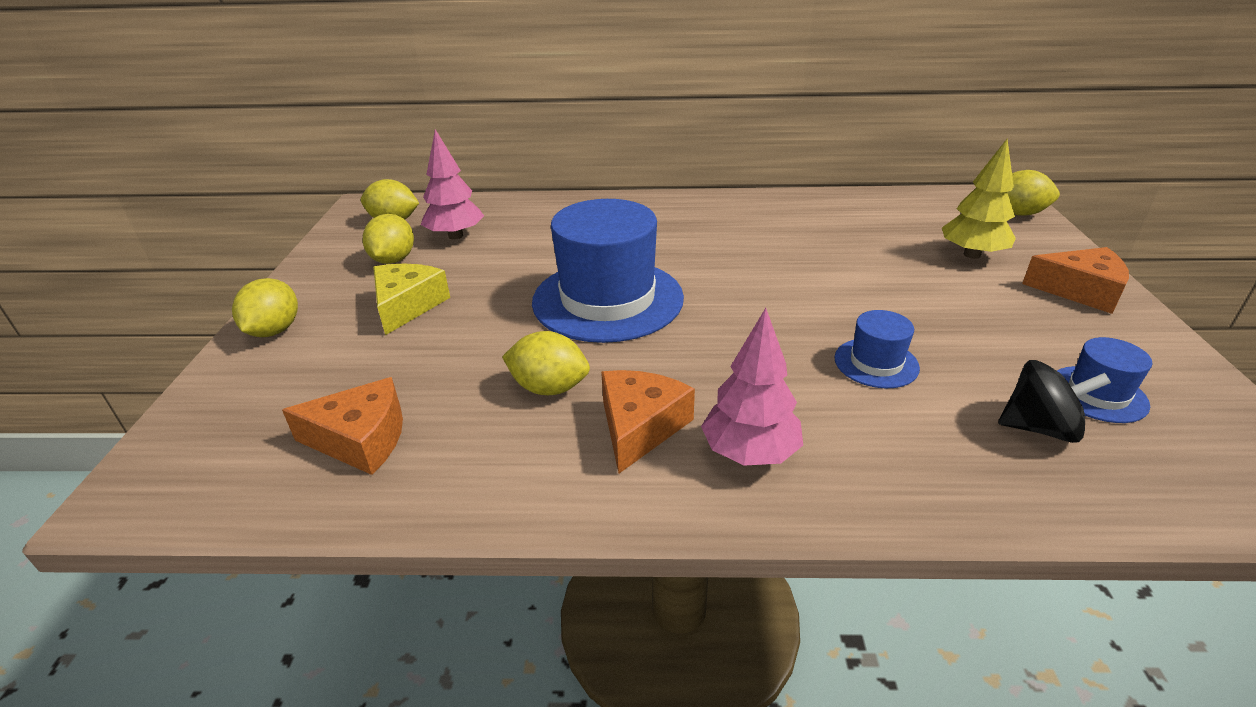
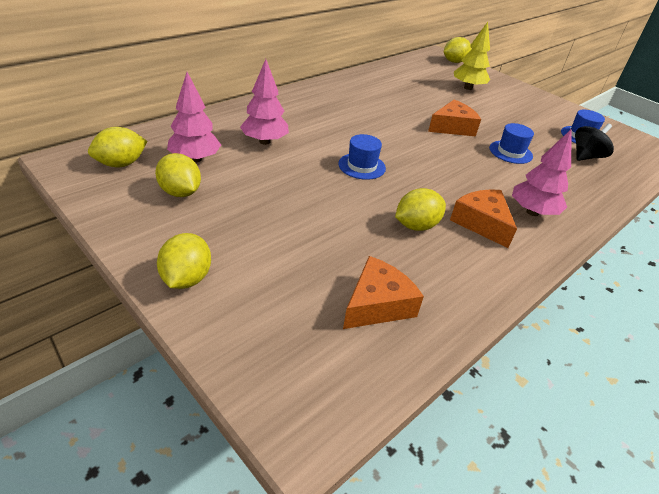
camera: 50 degrees left, 5 degrees up
yellow lemon [232,278,298,337] -> yellow lemon turned 45 degrees clockwise [157,233,211,289]
yellow cheese [373,264,450,335] -> none
blue hat [532,199,684,343] -> blue hat [338,134,386,180], size x0.46
orange cheese [1022,247,1129,314] -> orange cheese moved to [428,99,481,137]
none -> pink tree [240,59,289,145]

